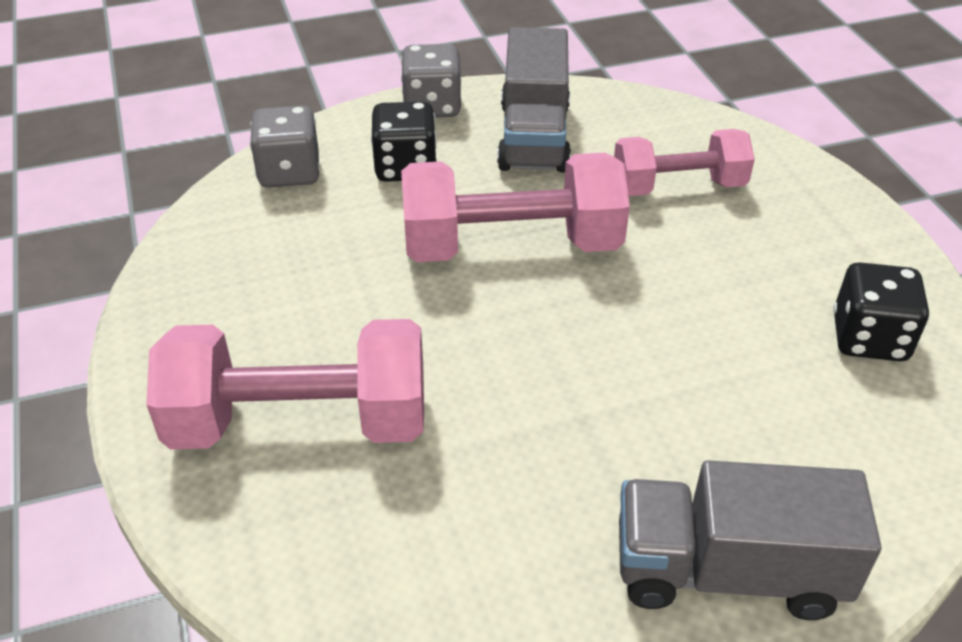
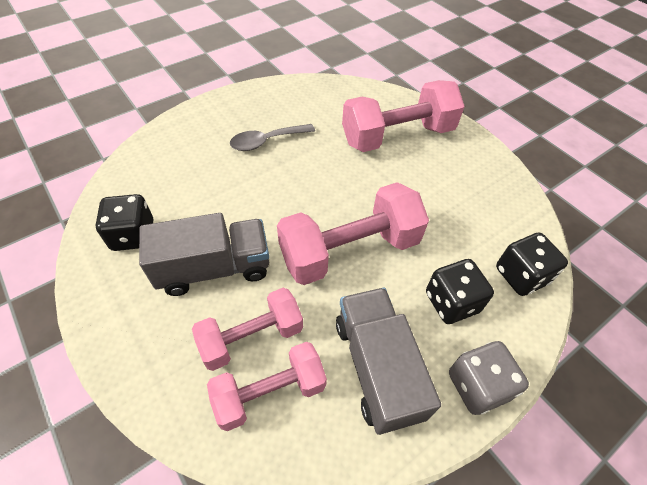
camera: 160 degrees right, 10 degrees up
grey dice [250,106,320,188] -> black dice [496,232,568,296]
grey truck [619,460,881,620] -> grey truck moved to [139,213,269,296]
none -> pink dumbbell [207,342,327,431]
none -> grey spoon [230,124,315,151]

